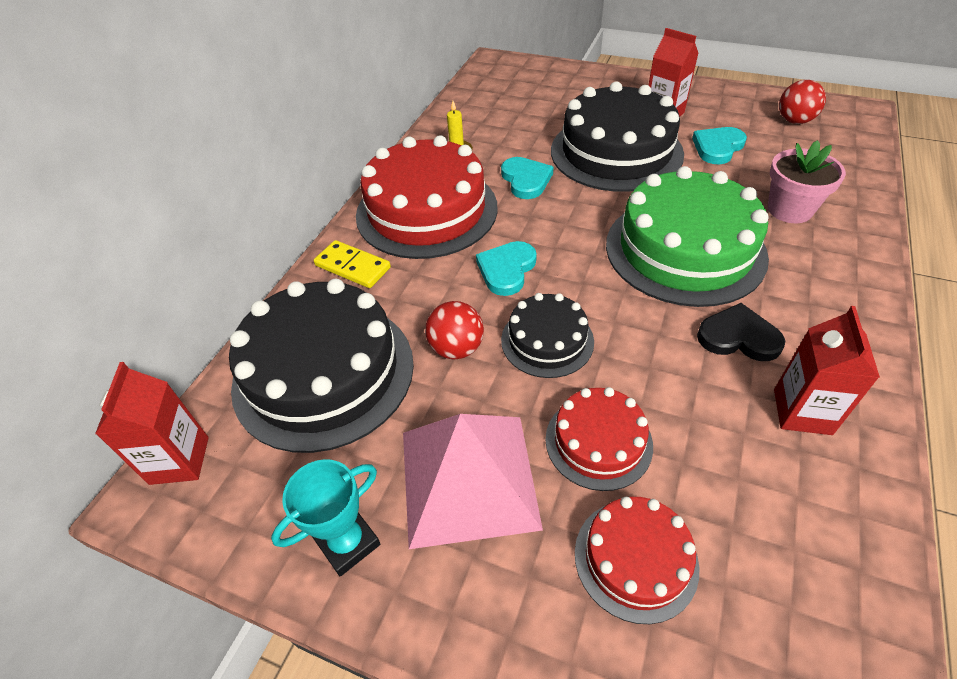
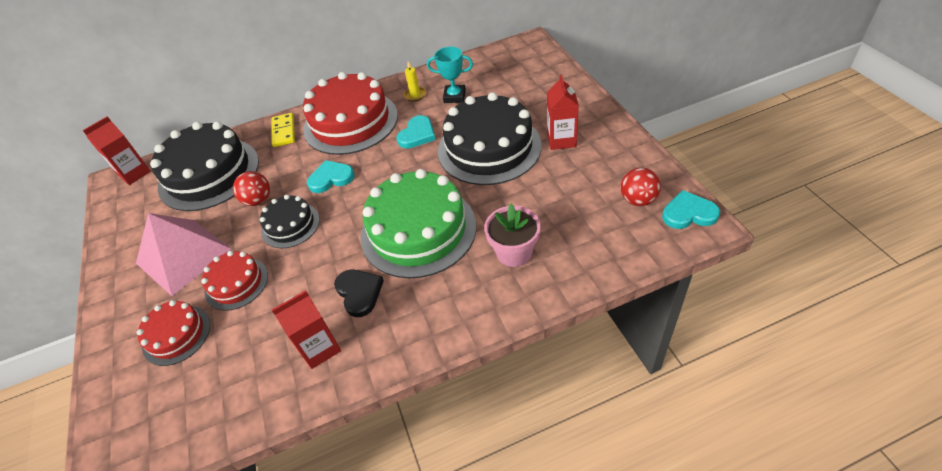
camera: 50 degrees right, 0 degrees up
turquoise trophy [271,459,380,576] -> turquoise trophy moved to [427,47,473,103]
turquoise heart [692,127,747,164] -> turquoise heart moved to [662,190,720,229]

